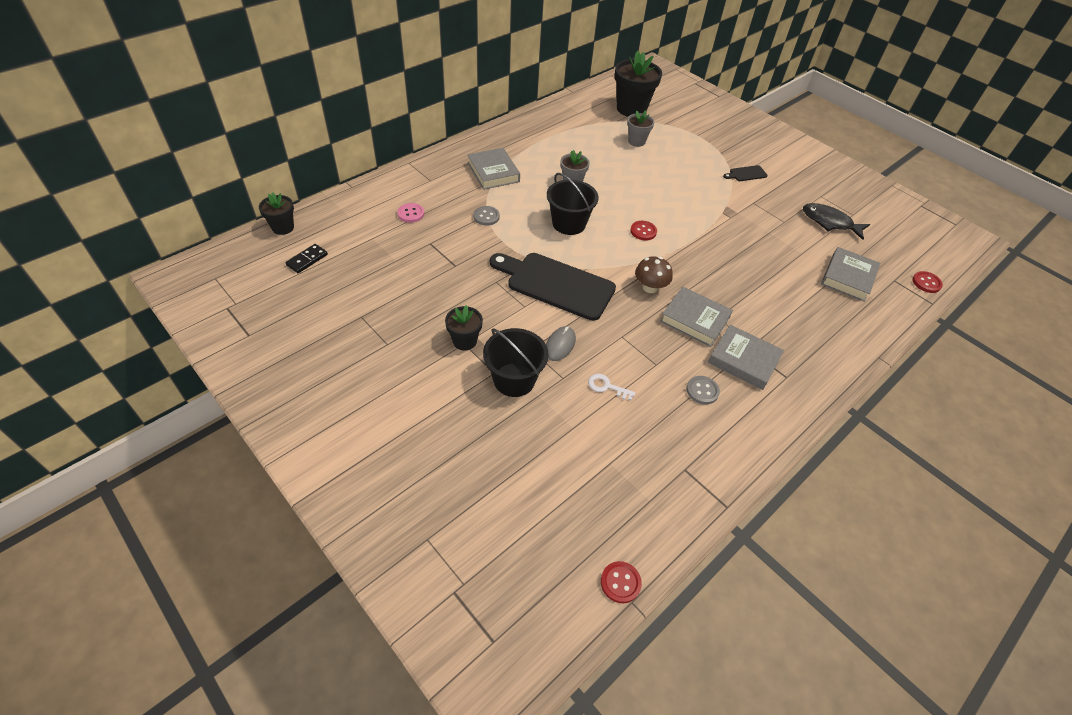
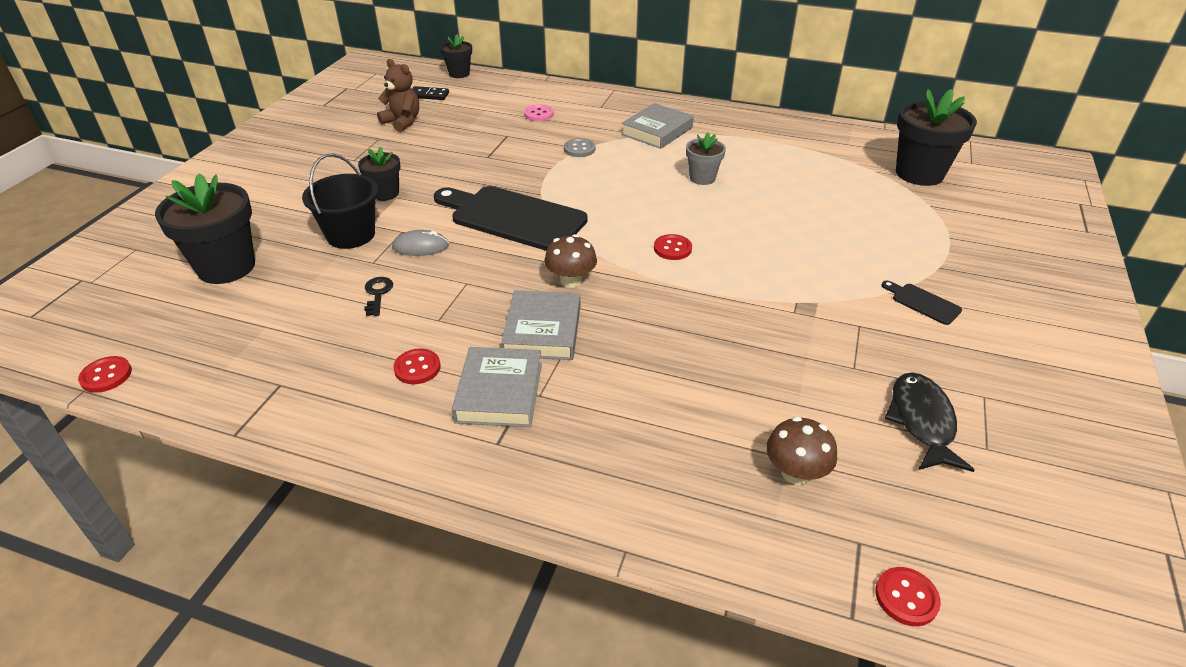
camera: 65 degrees right, 10 degrees down
black cutting board [490,253,616,321] -> black cutting board turned 60 degrees counterclockwise [434,186,588,251]
black bucket [547,173,599,235] -> none
white key [588,374,635,400] -> black key [364,277,393,316]
grey flower pot [627,110,655,147] -> none
grey button [686,376,720,404] -> red button [393,348,441,384]
grey book [821,247,880,302] -> brown mushroom [766,416,837,485]
none -> black flower pot [155,173,255,284]
none -> brown teddy bear [377,59,419,132]

